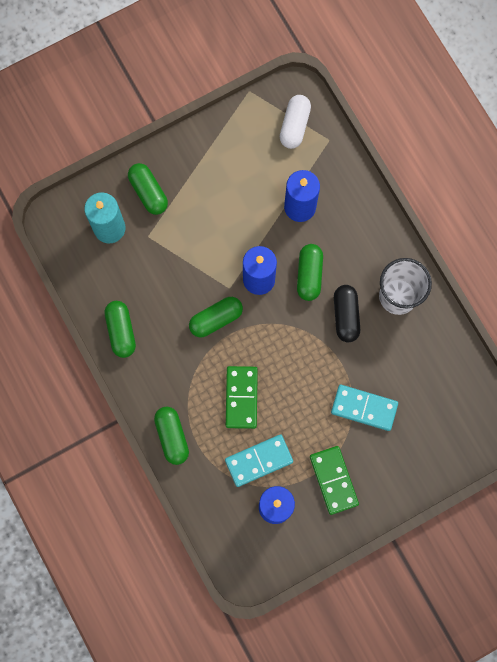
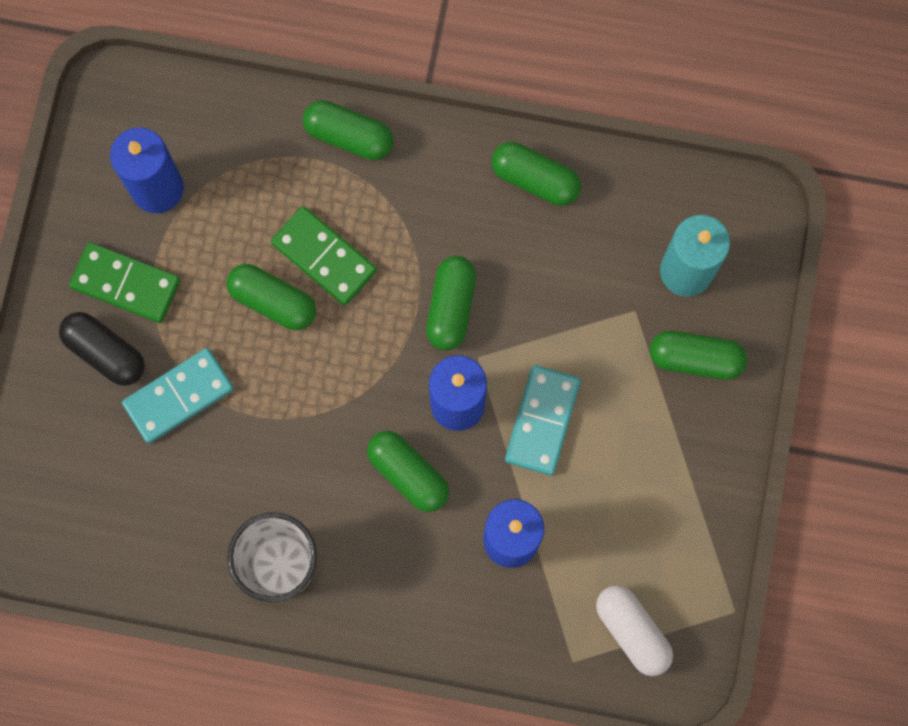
camera: 130 degrees right, 0 degrees up
turquoise domino [225,434,293,487] -> turquoise domino moved to [505,365,581,475]
black capsule [334,285,360,342] -> black capsule moved to [59,312,145,386]
none -> green capsule [226,264,316,330]

